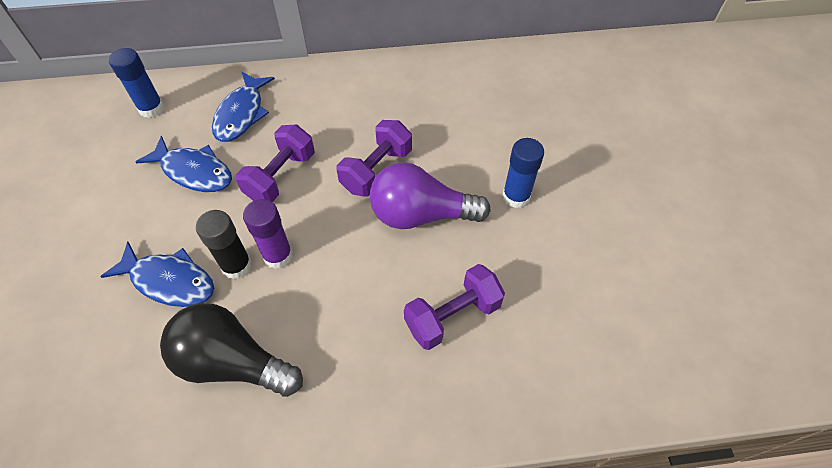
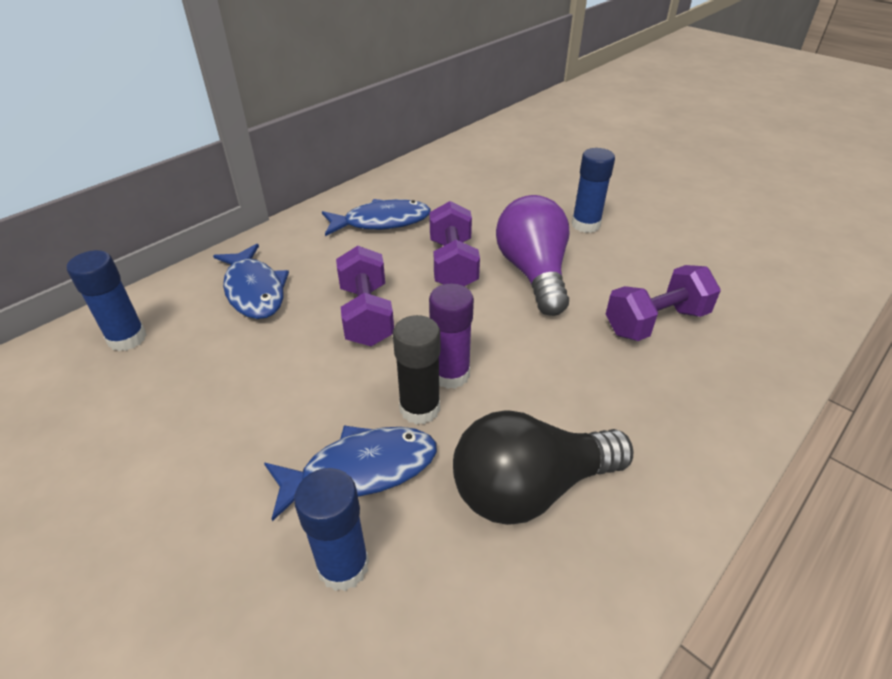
camera: 40 degrees left, 15 degrees down
blue fish [136,136,232,192] -> blue fish moved to [322,199,431,236]
purple light bulb [370,162,491,229] -> purple light bulb turned 120 degrees clockwise [496,195,569,316]
purple dumbbell [404,264,505,350] -> purple dumbbell turned 45 degrees clockwise [606,265,721,341]
none -> blue glue stick [294,468,369,591]

